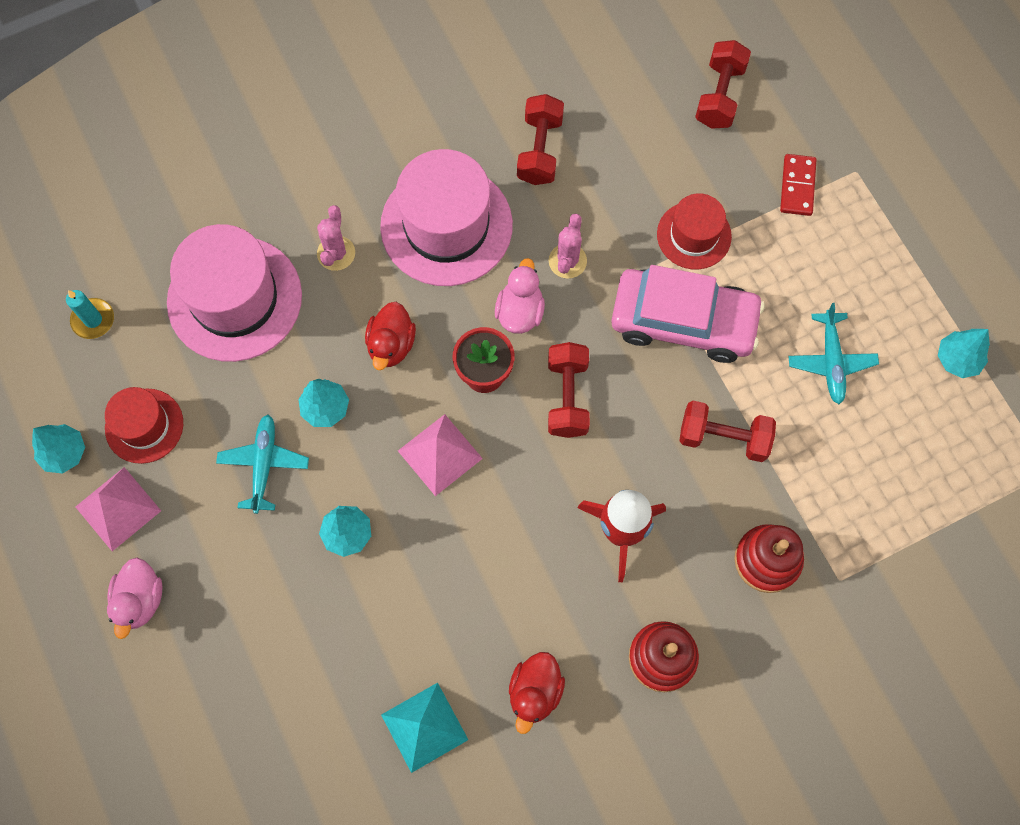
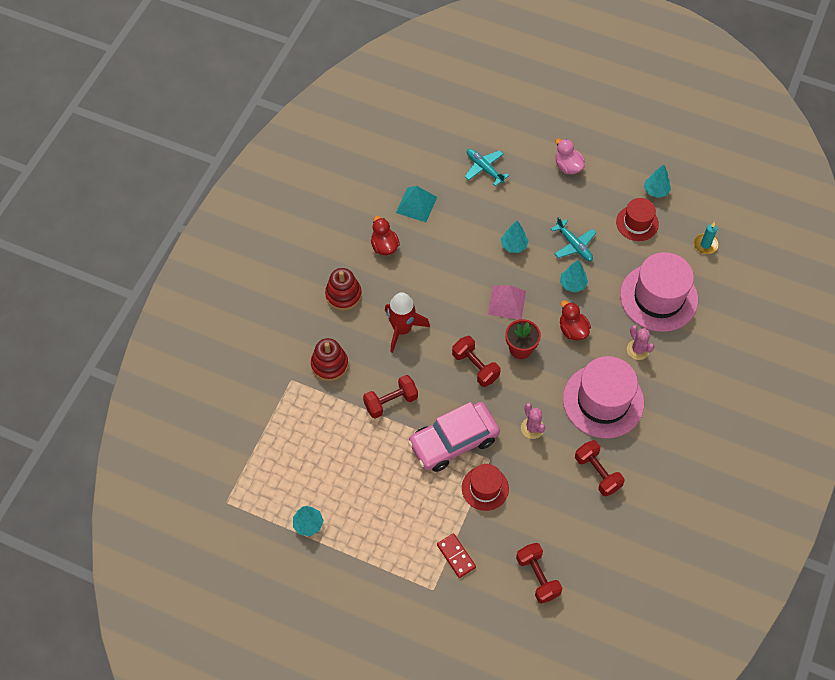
camera: 140 degrees right, 10 degrees down
pink pyramid [76,467,161,551] -> none
pink duck [495,258,545,334] -> none
turquoise plane [788,303,879,404] -> turquoise plane moved to [465,149,509,186]

